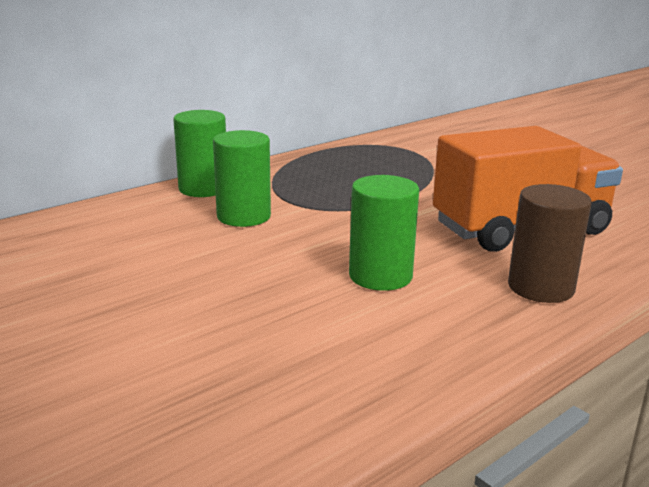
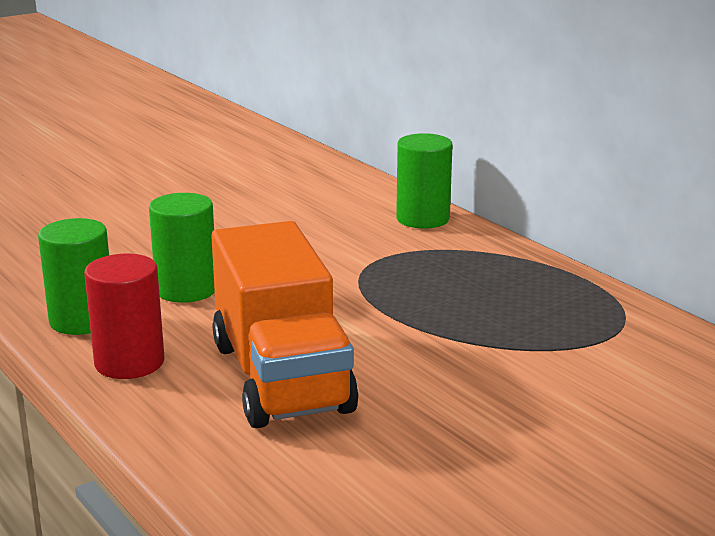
camera: 95 degrees right, 0 degrees up
green cylinder [213,130,271,227] -> green cylinder moved to [38,218,109,335]
brown cylinder [508,184,592,303] -> red cylinder [84,254,165,379]

